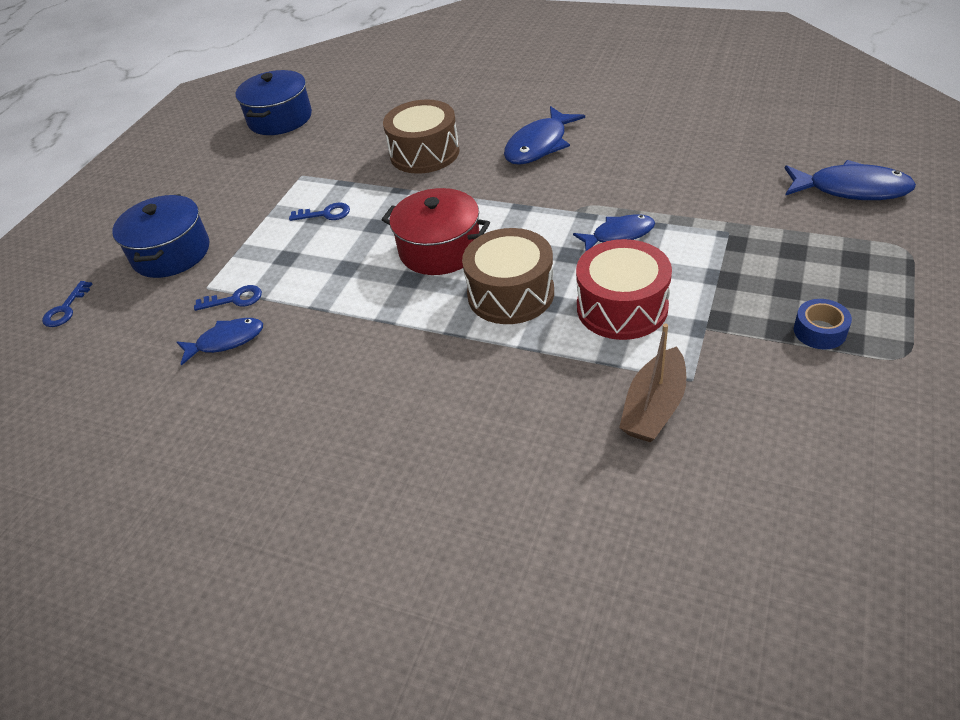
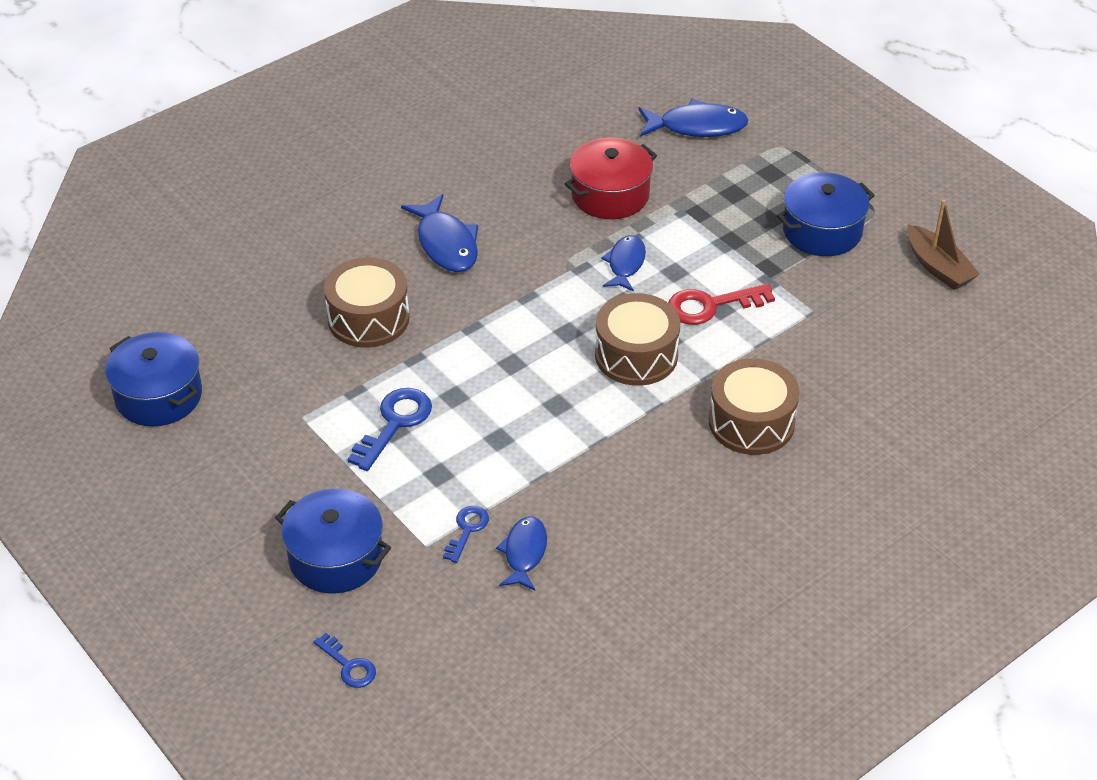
camera: 65 degrees left, 0 degrees up
blue key [289,202,350,221] -> blue key [348,388,432,471], size x1.66
red pot [382,188,490,275] -> red pot moved to [565,138,657,219]
red drum [576,239,672,340] -> red key [668,284,775,325]
brown boat [619,324,686,442] -> brown boat moved to [907,199,980,290]
blue fish [785,160,916,200] -> blue fish turned 45 degrees clockwise [638,99,748,137]
blue tape [794,299,852,349] -> blue pot [777,172,875,256]
none -> brown drum [709,358,800,455]

